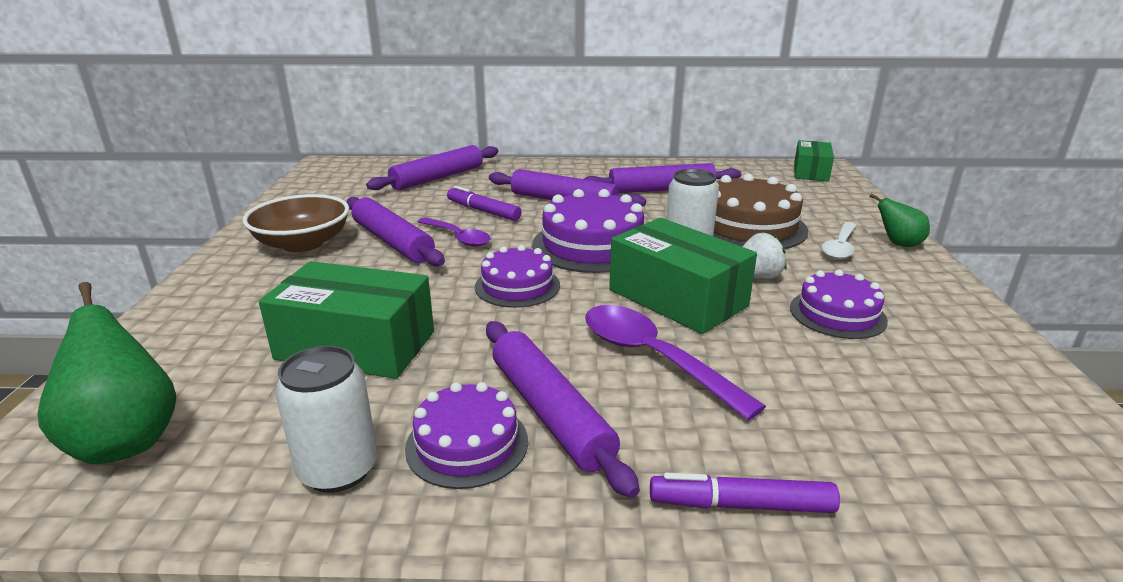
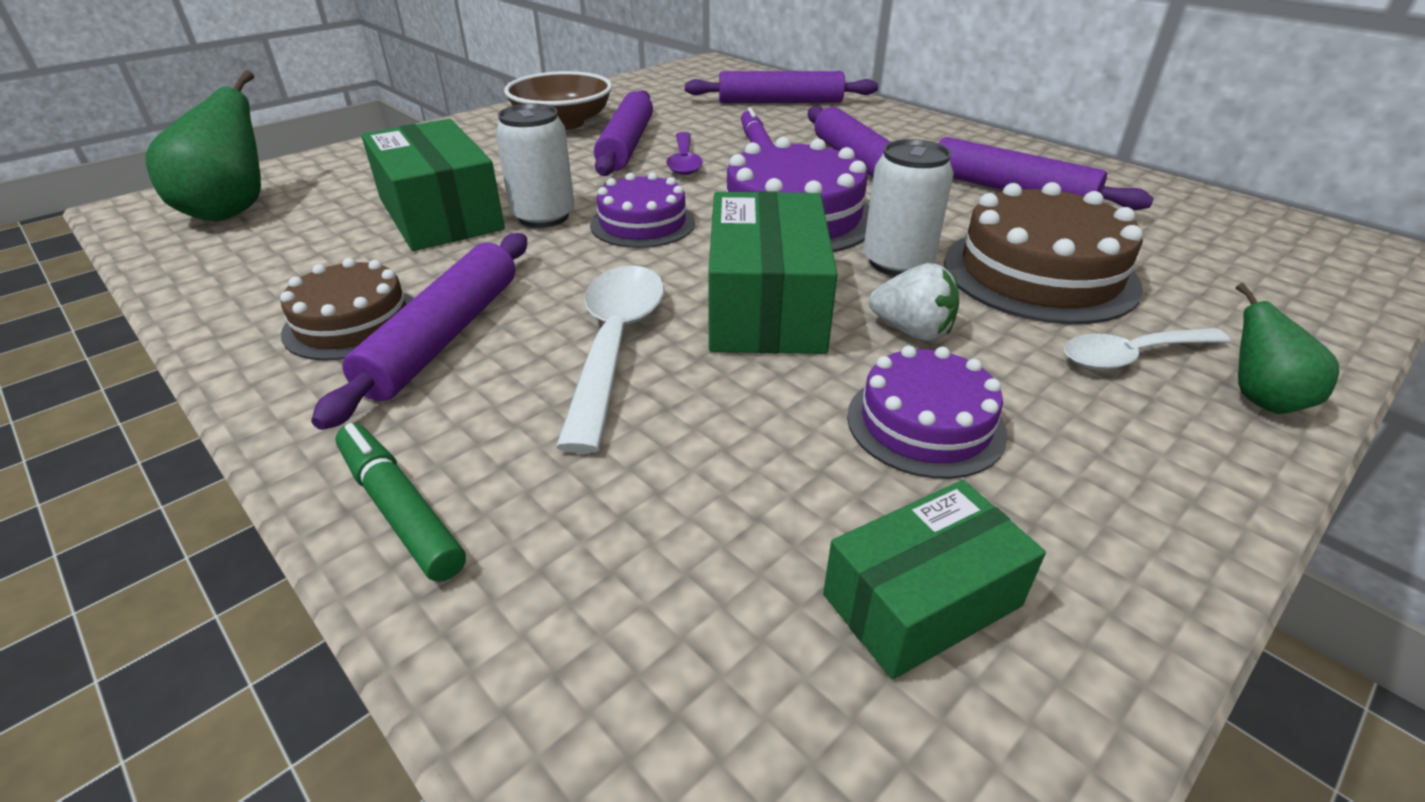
camera: 45 degrees right, 10 degrees up
white can [275,345,377,493] -> white can moved to [495,104,575,228]
purple cake [405,382,528,489] -> brown cake [280,258,414,361]
purple spoon [585,305,766,420] -> white spoon [556,266,664,453]
purple marker [650,473,840,513] -> green marker [335,423,466,582]
green box [794,140,834,182] -> green box moved to [823,480,1046,679]

